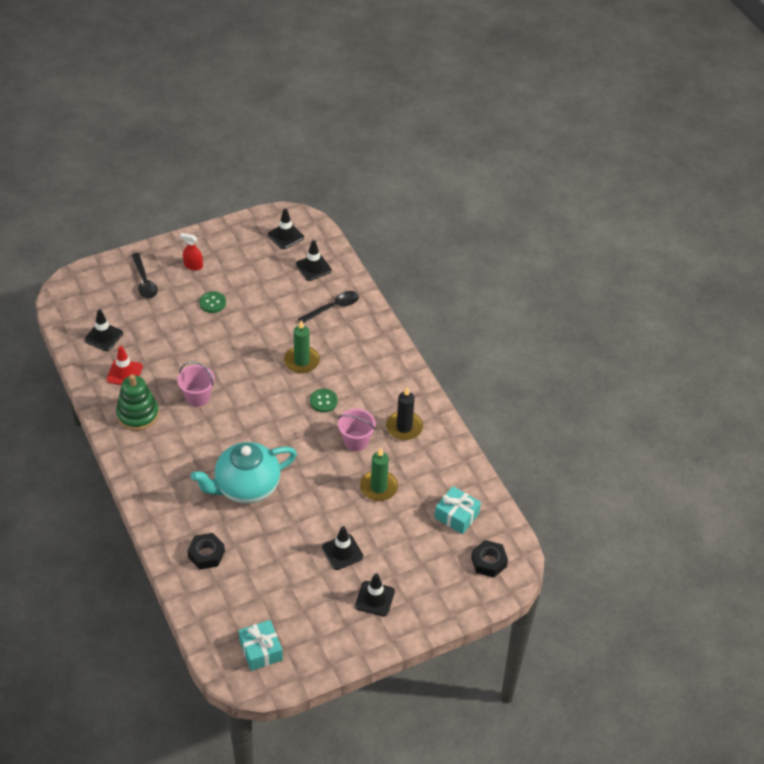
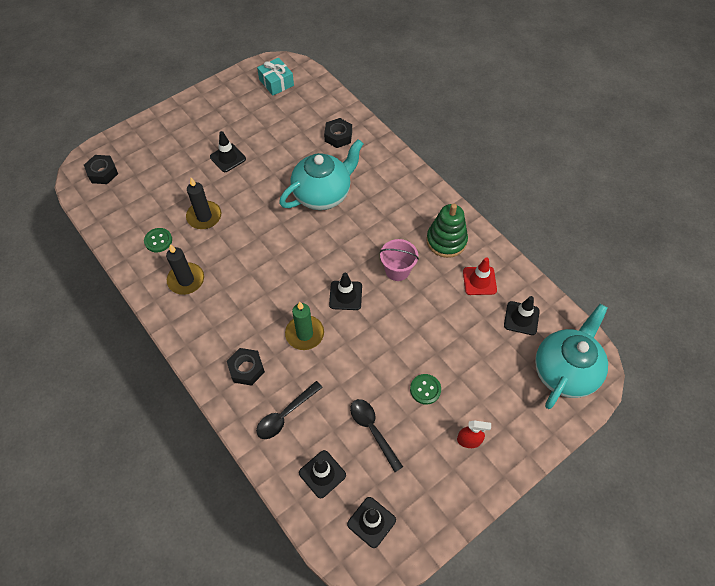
camera: 170 degrees right, 10 degrees up
black spoon [131,253,158,298] -> black spoon moved to [350,399,403,472]
green button [310,389,338,413] -> green button moved to [144,228,172,252]
pink bucket [338,409,376,451] -> none
black traffic cone [355,573,395,616] -> black traffic cone moved to [329,273,362,310]
green candle [360,448,398,501] -> black candle [186,178,221,229]
turquoise gift [435,486,481,534] -> none
none -> black nut [227,348,265,386]
none -> turquoise teapot [535,304,608,409]

